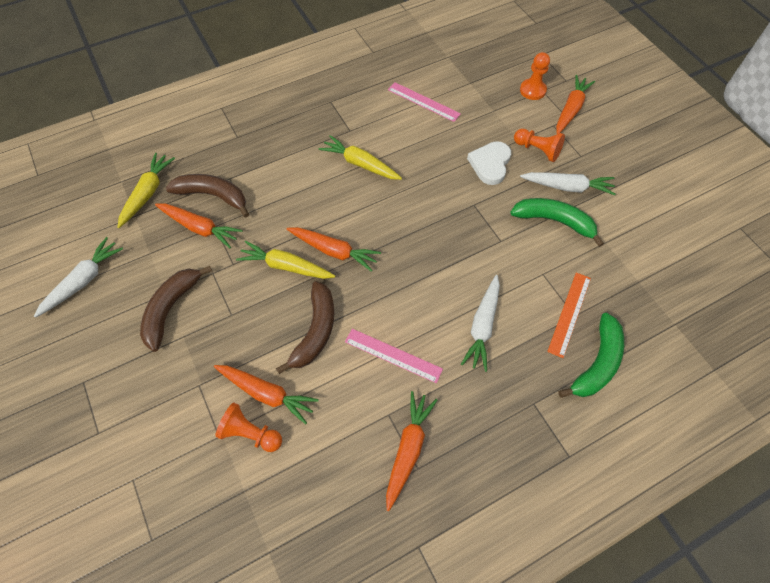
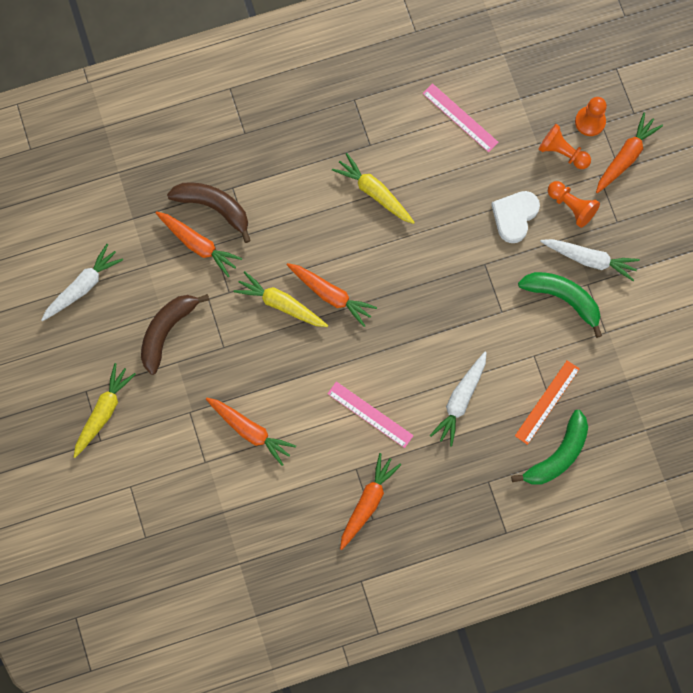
camera: 10 degrees right, 15 degrees up
yellow carrot [117,153,175,228] -> yellow carrot moved to [74,363,136,458]
orange pawn [215,403,282,452] -> orange pawn moved to [538,124,591,169]
brown banana [276,281,334,374] -> none

